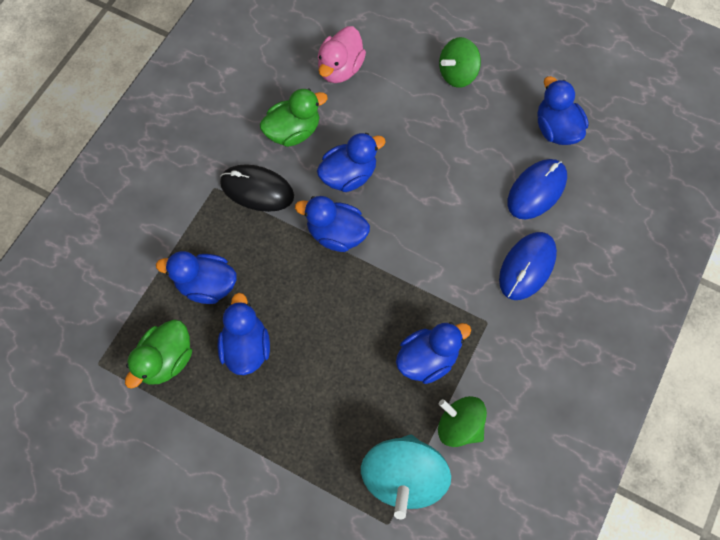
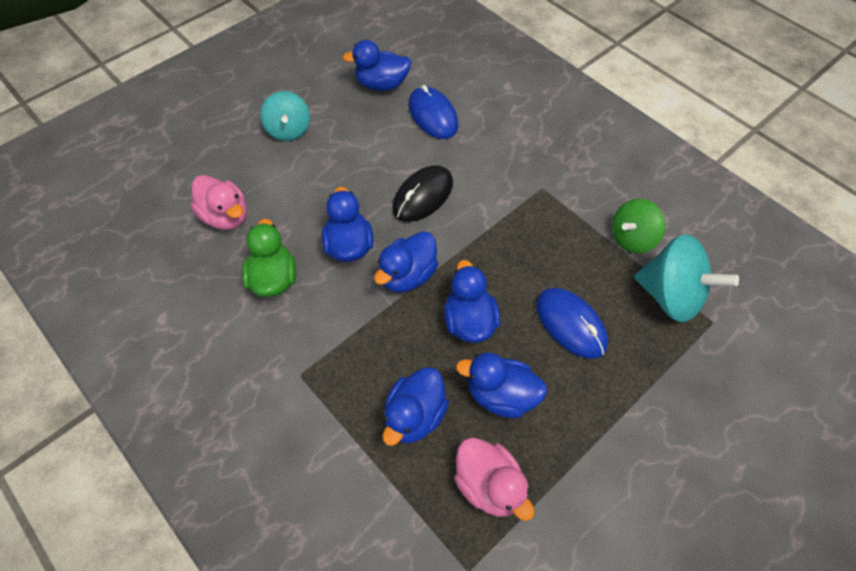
camera: 70 degrees left, 10 degrees down
green duck [125,319,192,389] -> pink duck [454,437,535,521]
black mouse [220,164,294,212] -> black mouse moved to [392,165,453,222]
blue duck [396,322,471,384] -> blue duck moved to [444,260,500,343]
green spinning top [439,37,481,88] -> turquoise spinning top [260,91,310,141]
blue mouse [499,232,557,300] -> blue mouse moved to [536,288,608,359]

